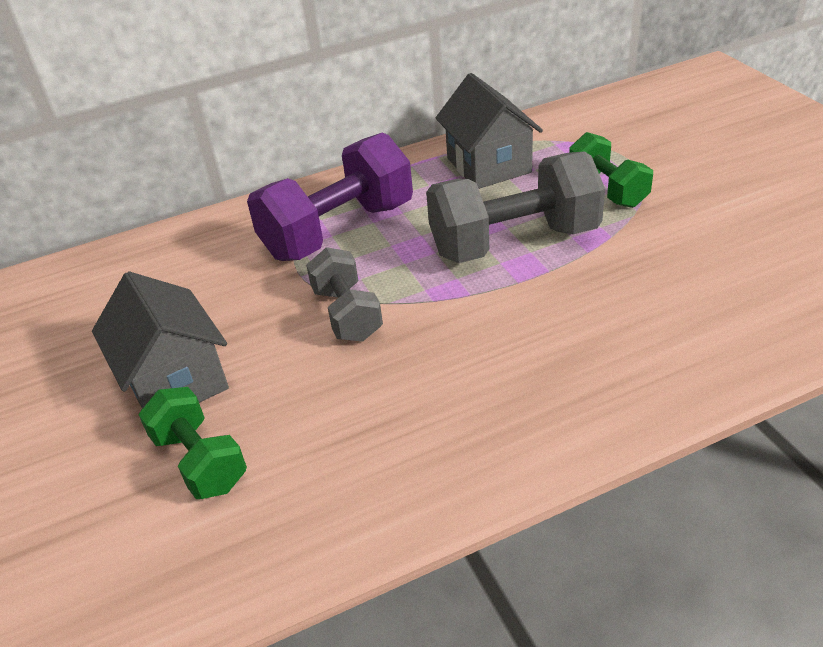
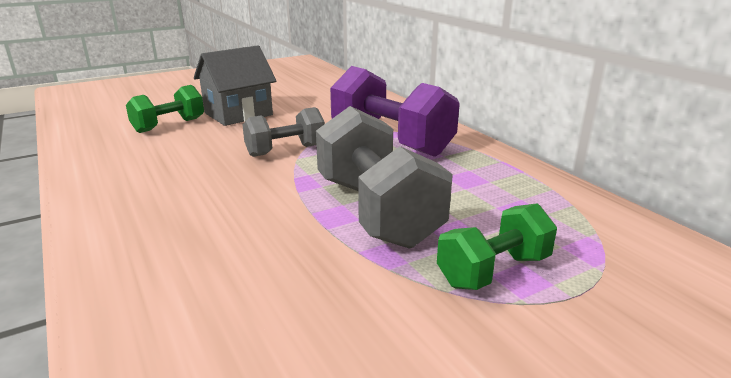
camera: 80 degrees right, 15 degrees down
grey house [436,73,543,189] -> none

